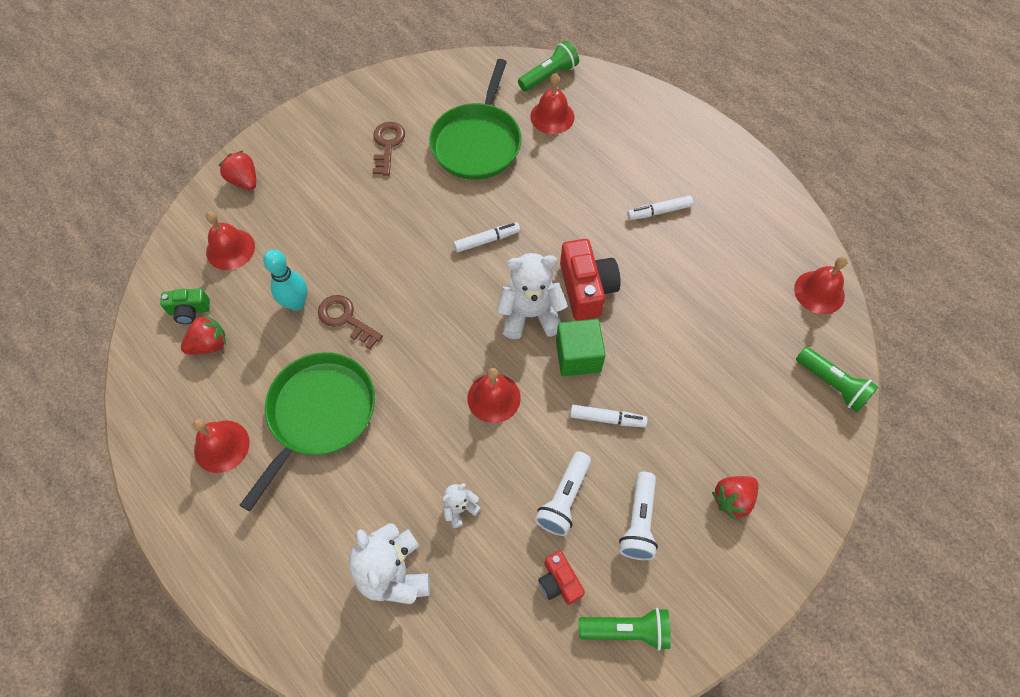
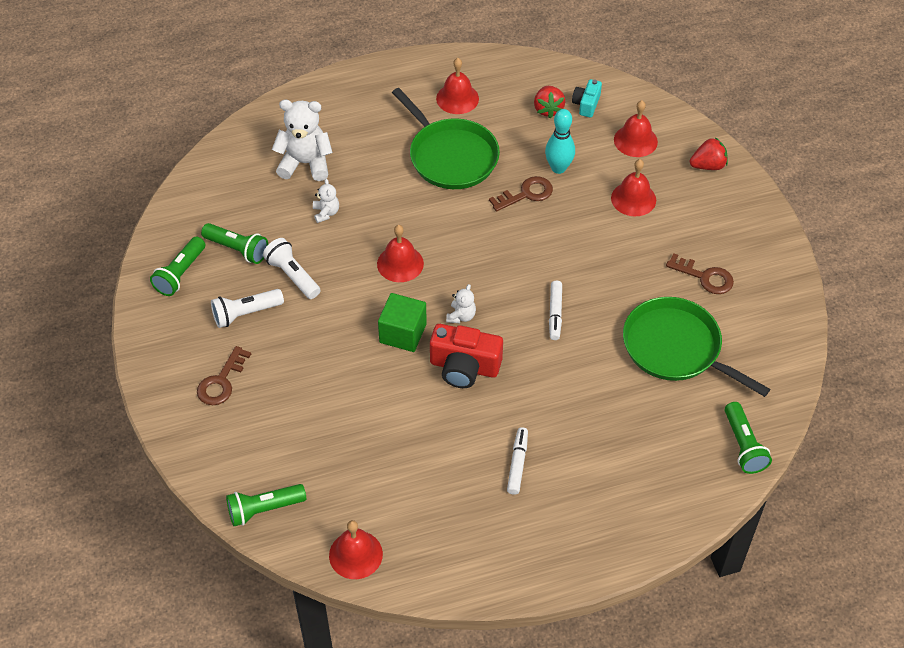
camera: 115 degrees right, 10 degrees down
green camera [160,288,210,324] -> turquoise camera [572,79,602,118]
white teddy bear [497,253,568,339] -> white teddy bear [446,284,476,323], size x0.50
red bell [530,73,575,134] -> red bell moved to [611,159,656,216]
red camera [538,551,585,605] -> green flashlight [201,223,268,264]
white marker [570,405,648,427] -> none
white flashlight [619,472,658,560] -> white flashlight turned 60 degrees counterclockwise [211,289,284,328]
red strawberry [712,476,759,520] -> brown key [197,346,251,405]

